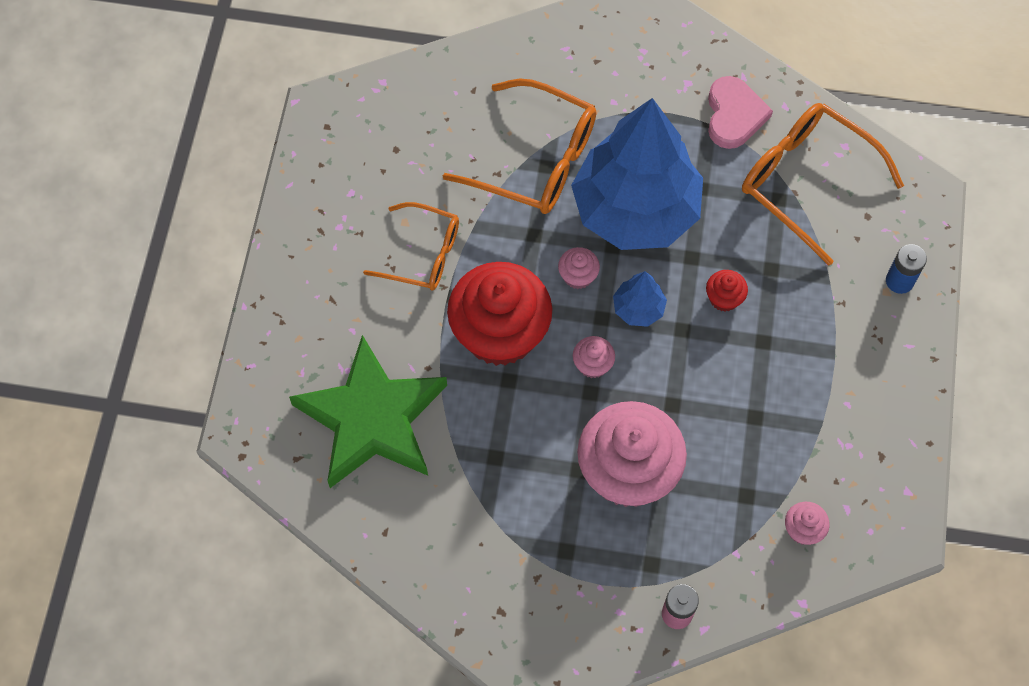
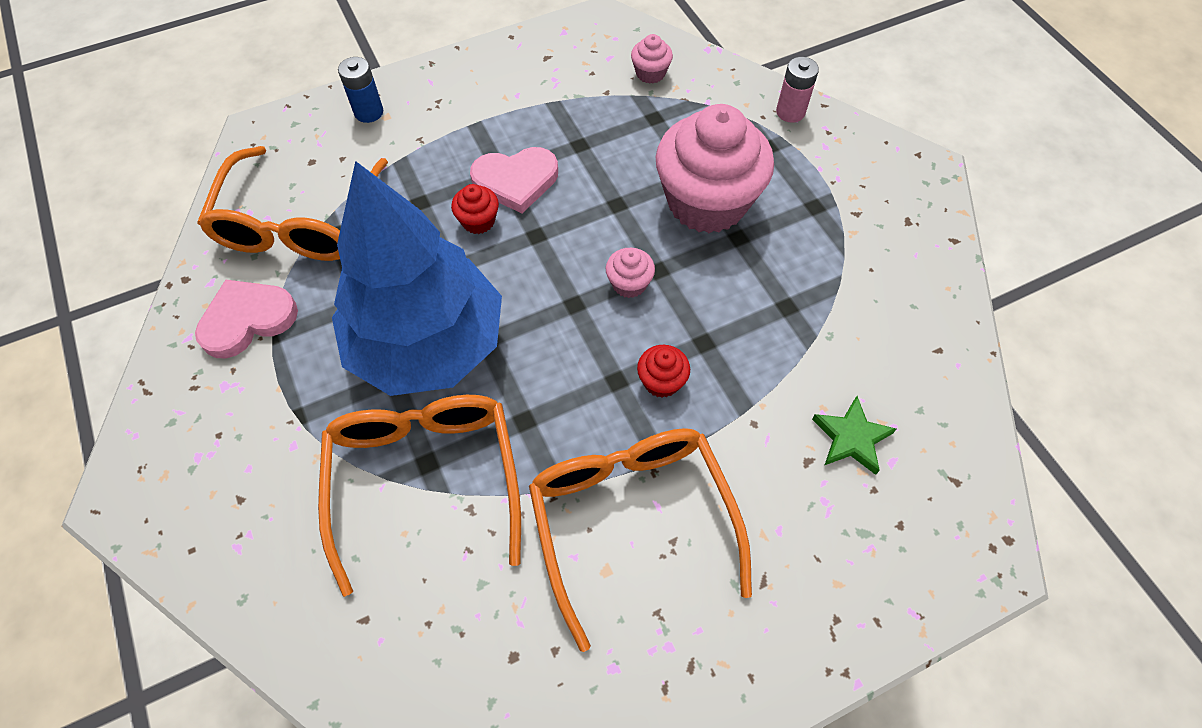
camera: 125 degrees left, 5 degrees down
green star [289,335,447,488] -> green star [812,396,897,475], size x0.41
orange glasses [363,202,459,291] -> orange glasses [529,428,752,652], size x1.56
red cupcake [447,262,552,366] -> red cupcake [637,345,690,398], size x0.41
pink cupcake [558,247,600,289] -> none
blue tree [613,271,667,327] -> none
none -> pink heart [470,147,558,213]

